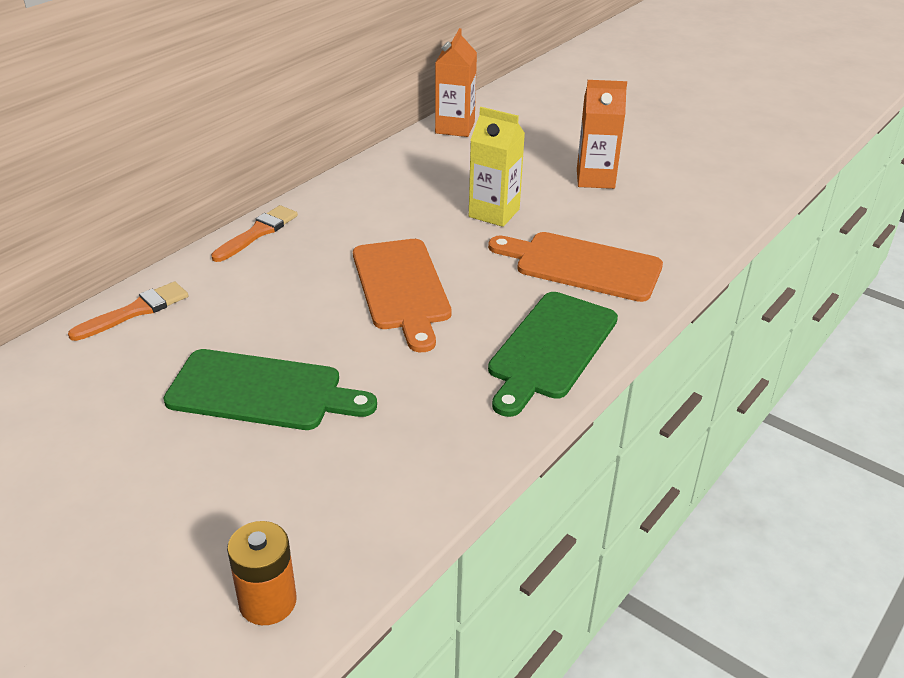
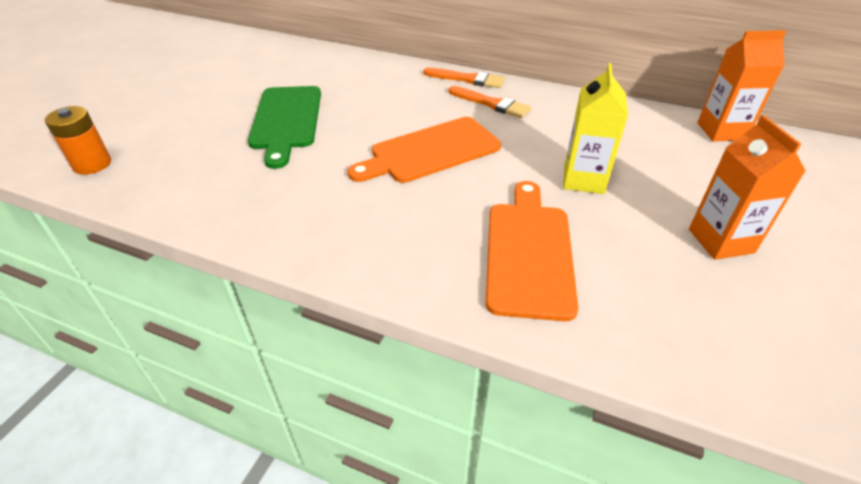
camera: 75 degrees right, 5 degrees up
orange brush [68,281,188,341] -> orange brush moved to [449,86,531,118]
green cutting board [488,292,618,417] -> none

